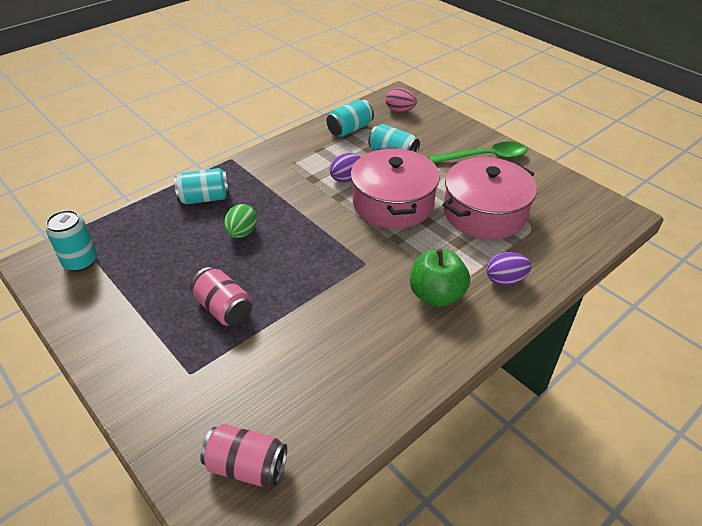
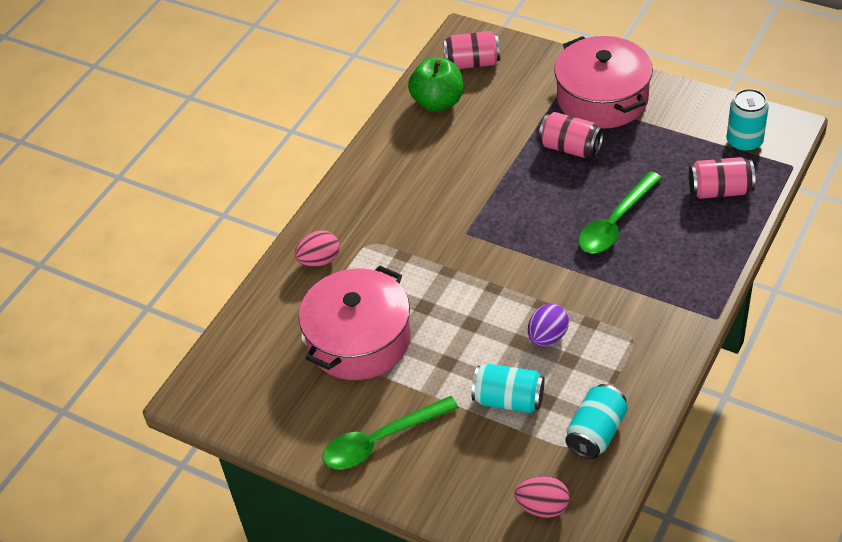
camera: 165 degrees right, 5 degrees up
turquoise can [174,168,230,204] -> none
green egg [224,204,257,238] -> green spoon [578,171,662,253]
pink pot [351,148,440,229] -> pink pot moved to [554,36,653,129]
green apple [410,249,470,307] -> green apple moved to [408,58,463,112]
purple egg [486,252,532,286] -> pink egg [295,230,340,267]
none -> pink can [689,157,755,199]

